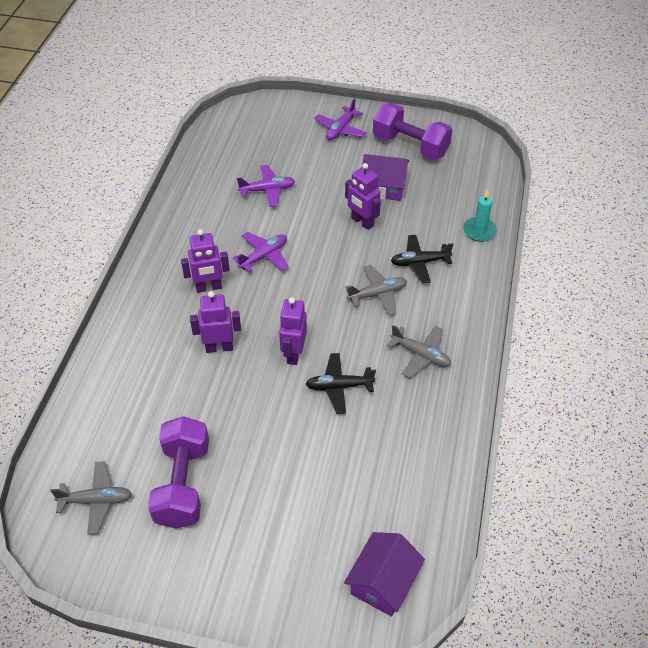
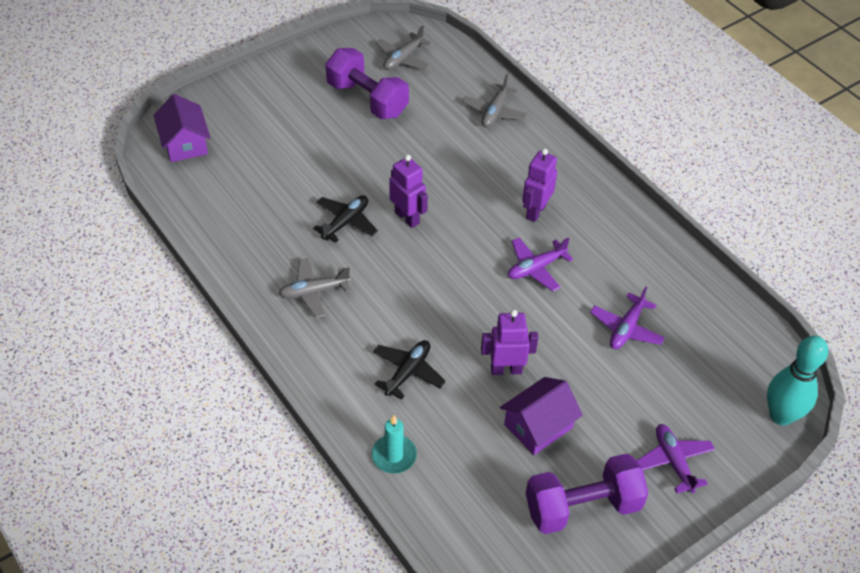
camera: 130 degrees right, 0 degrees up
purple robot [190,291,241,353] -> none
purple plane [233,232,289,273] -> purple plane turned 60 degrees clockwise [508,237,573,291]
grey plane [345,265,407,315] -> grey plane moved to [462,74,528,127]
none -> turquoise bowling pin [767,336,828,425]

